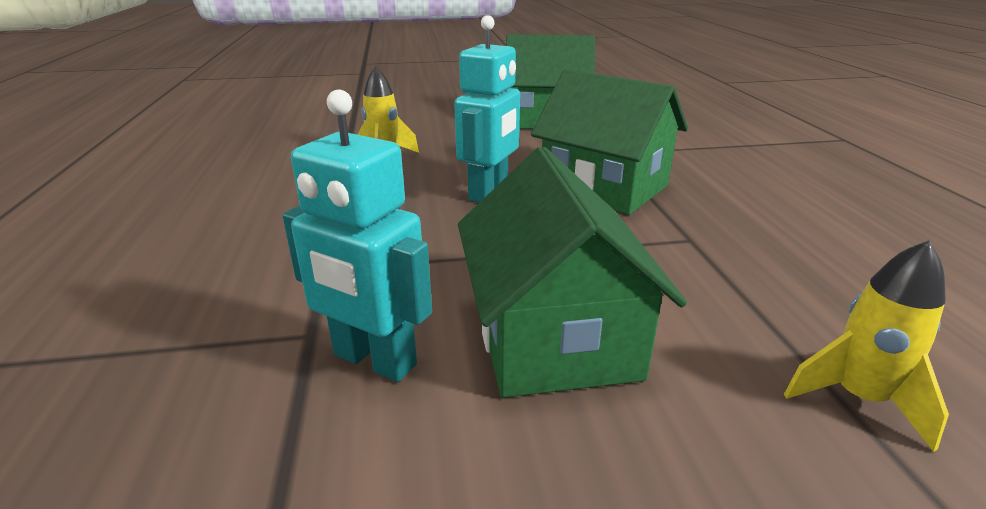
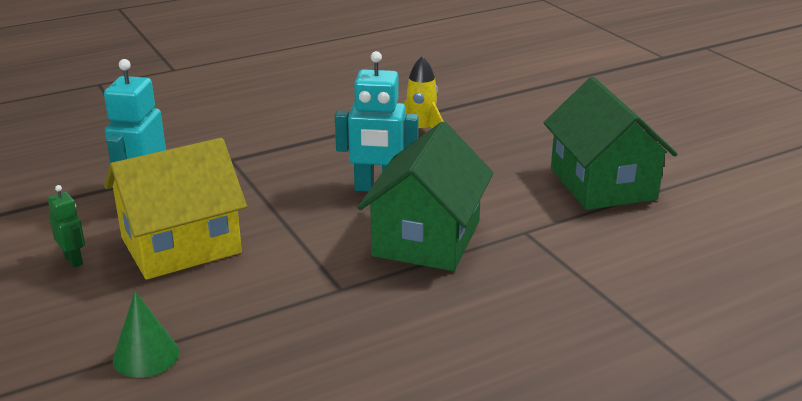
camera: 70 degrees right, 0 degrees up
green house [458,147,687,398] -> yellow house [104,138,247,280]
yellow rocket [784,240,949,452] -> green cone [113,291,179,378]
none -> green robot [48,185,85,268]

